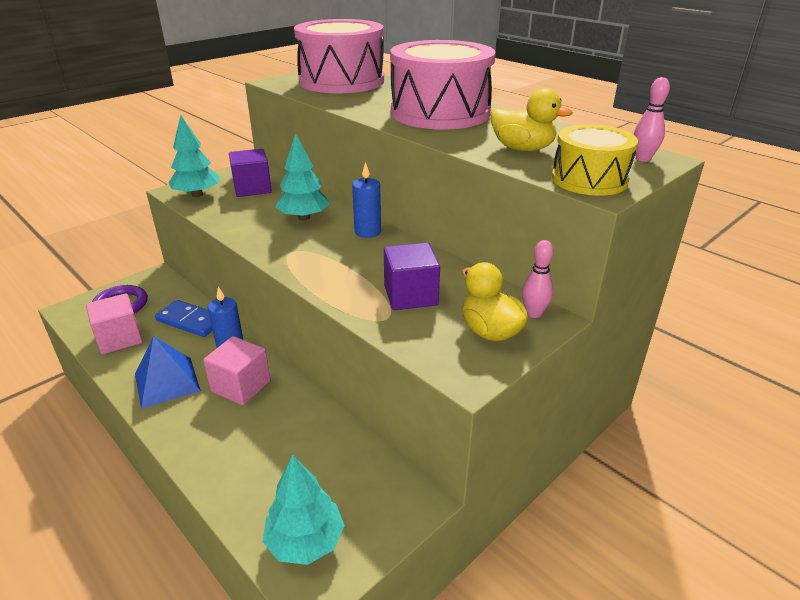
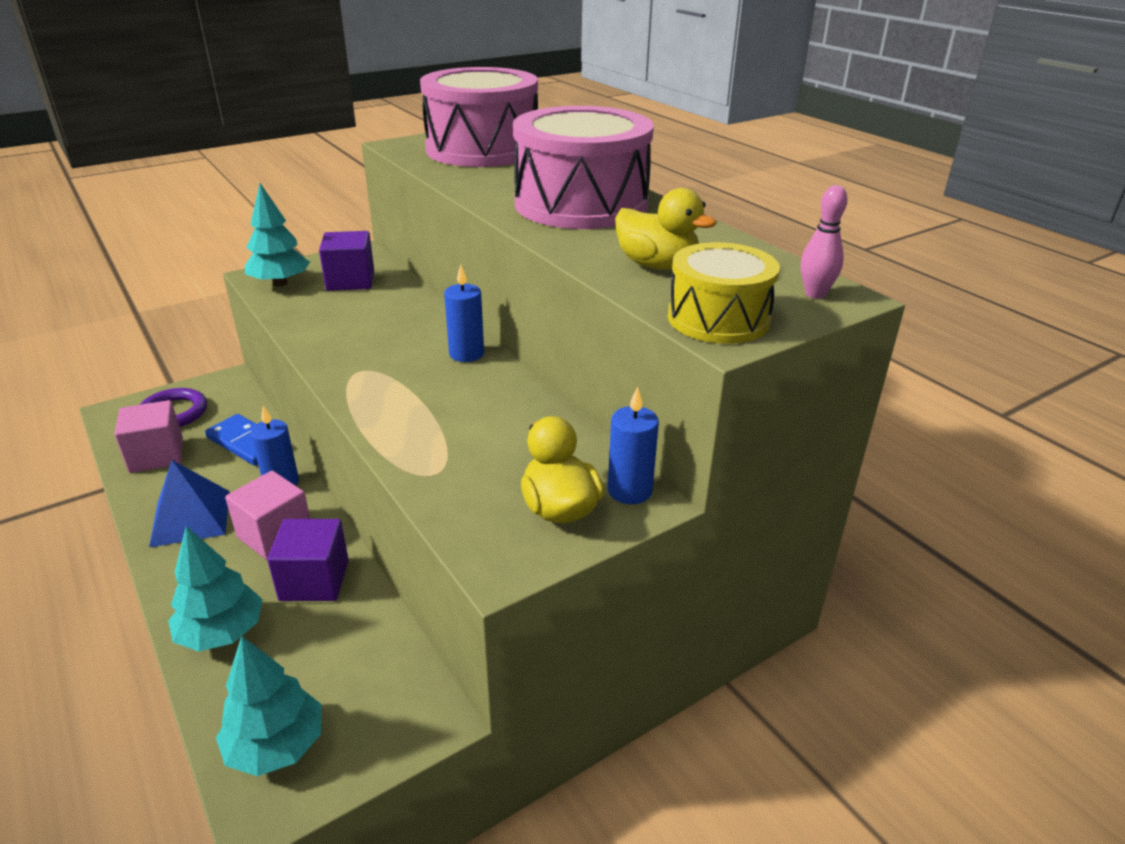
camera: 10 degrees right, 0 degrees up
turquoise tree [275,133,330,221] -> turquoise tree moved to [168,526,262,652]
purple cube [384,243,440,310] -> purple cube moved to [267,519,349,601]
pink bowling pin [522,240,554,318] -> blue candle [608,386,659,504]

